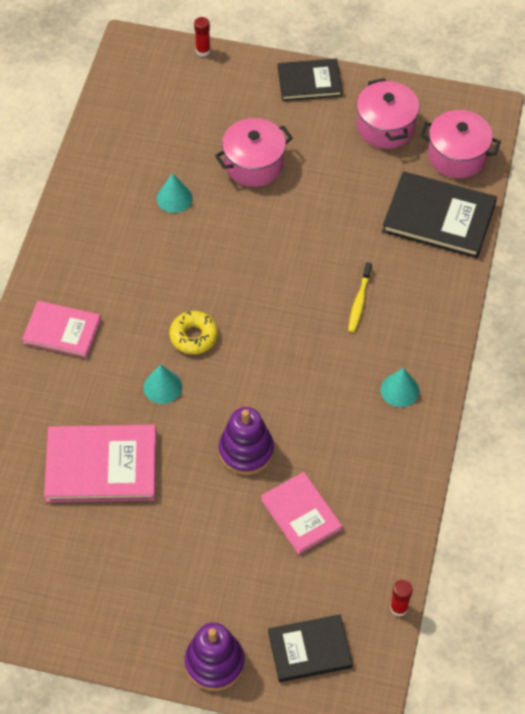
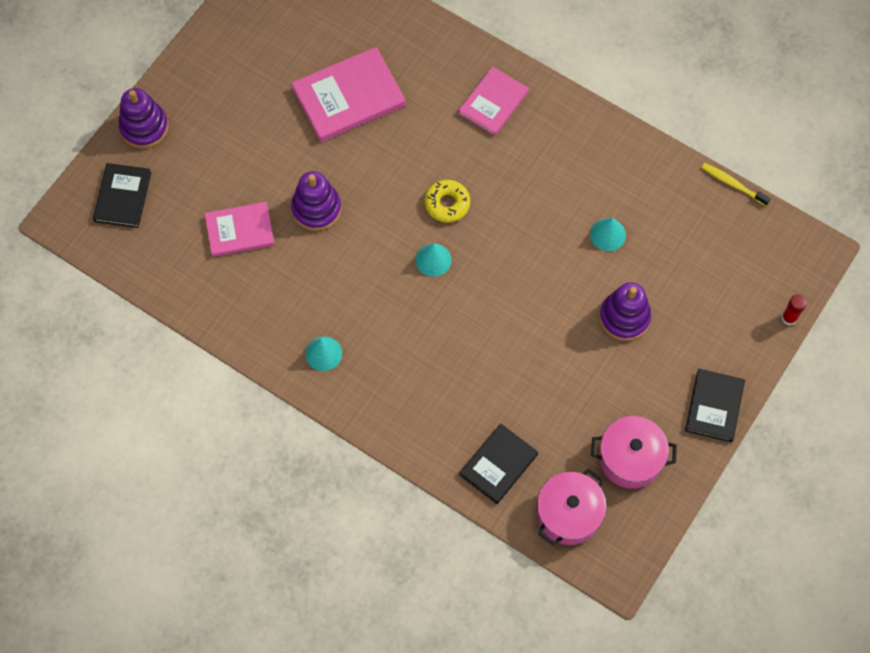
camera: 110 degrees right, 10 degrees up
pink book [44,425,156,502] -> pink book turned 45 degrees clockwise [292,47,406,142]
turquoise cone [143,364,182,404] -> turquoise cone moved to [415,243,451,277]
pink pot [215,118,293,187] -> purple stacking toy [599,282,651,341]
yellow toothbrush [348,262,372,333] -> yellow toothbrush moved to [702,163,771,206]
black book [382,171,497,258] -> black book [460,423,538,504], size x0.65
red glue stick [390,580,413,617] -> none

